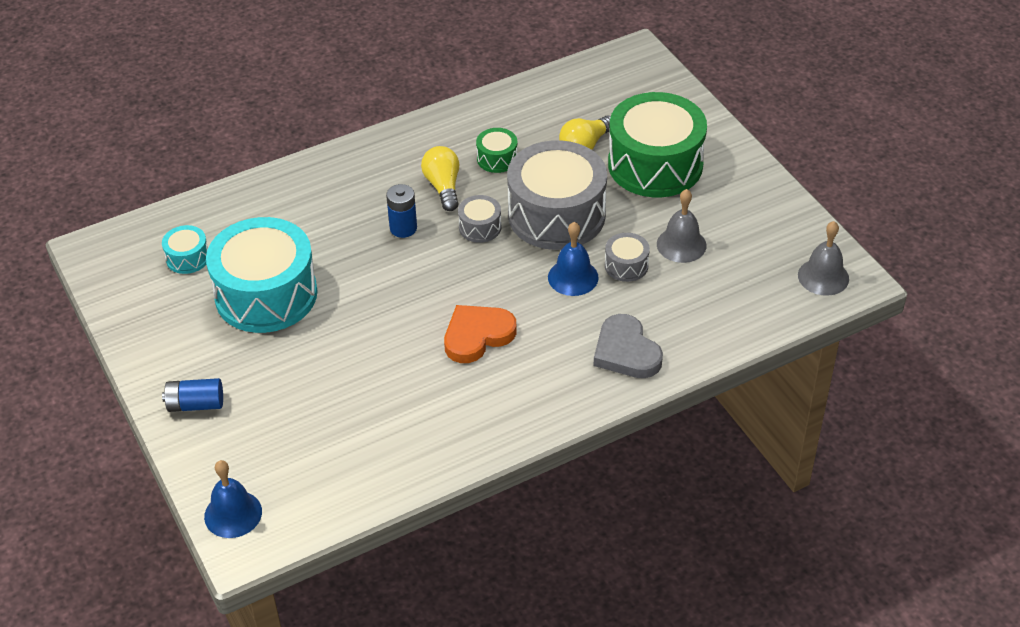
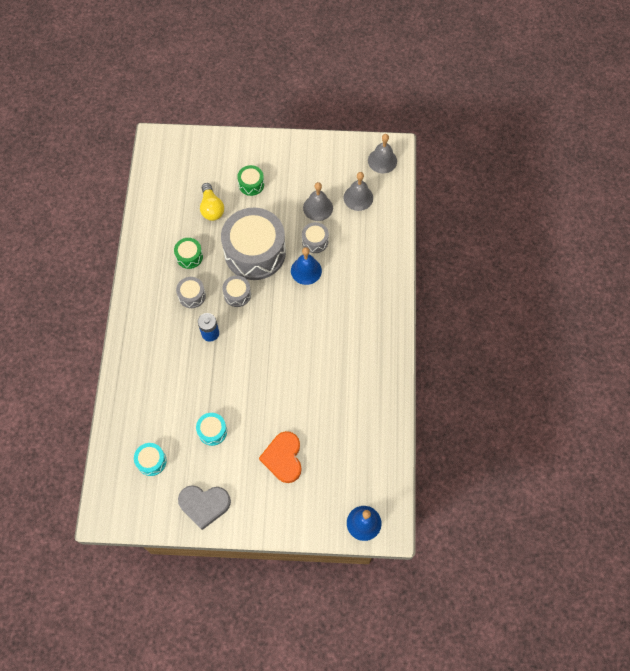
camera: 60 degrees left, 20 degrees up
blue battery [162,378,223,412] -> none
turquoise drum [206,217,317,333] -> turquoise drum [196,413,227,446], size x0.43
yellow light bulb [421,146,459,211] -> grey drum [176,277,206,308]
orange heart [444,305,517,363] -> orange heart moved to [259,431,302,483]
grey heart [594,314,663,378] -> grey heart moved to [178,485,231,530]
green drum [608,92,707,197] -> green drum [237,165,264,196], size x0.43
none -> grey bell [343,172,373,211]

